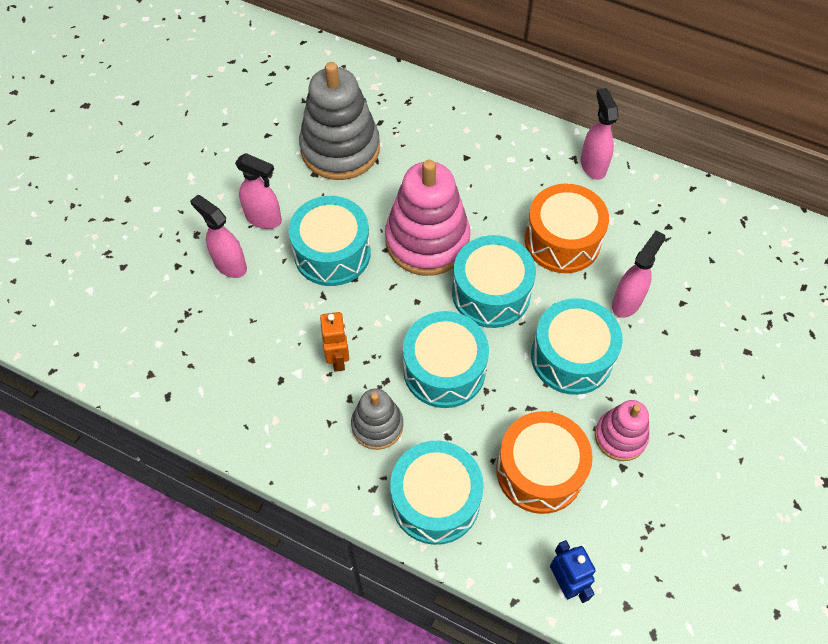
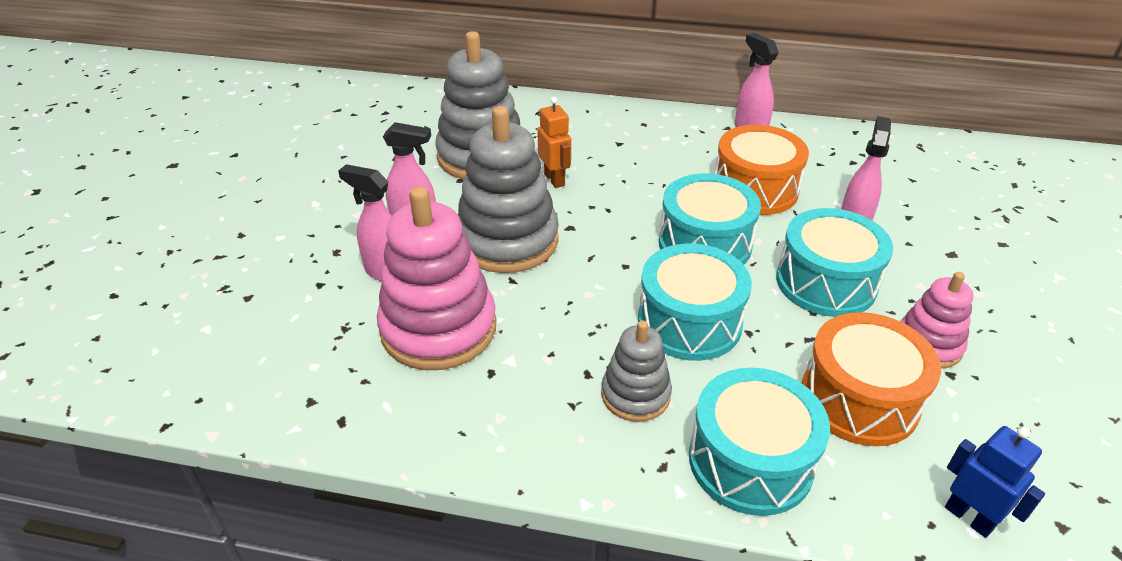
camera: 15 degrees left, 20 degrees down
turquoise drum [289,196,371,286] -> grey stacking toy [458,106,559,273]
orange robot [320,312,349,372] -> orange robot moved to [537,97,571,188]
pink stacking toy [385,160,470,276] -> pink stacking toy moved to [377,187,496,370]

